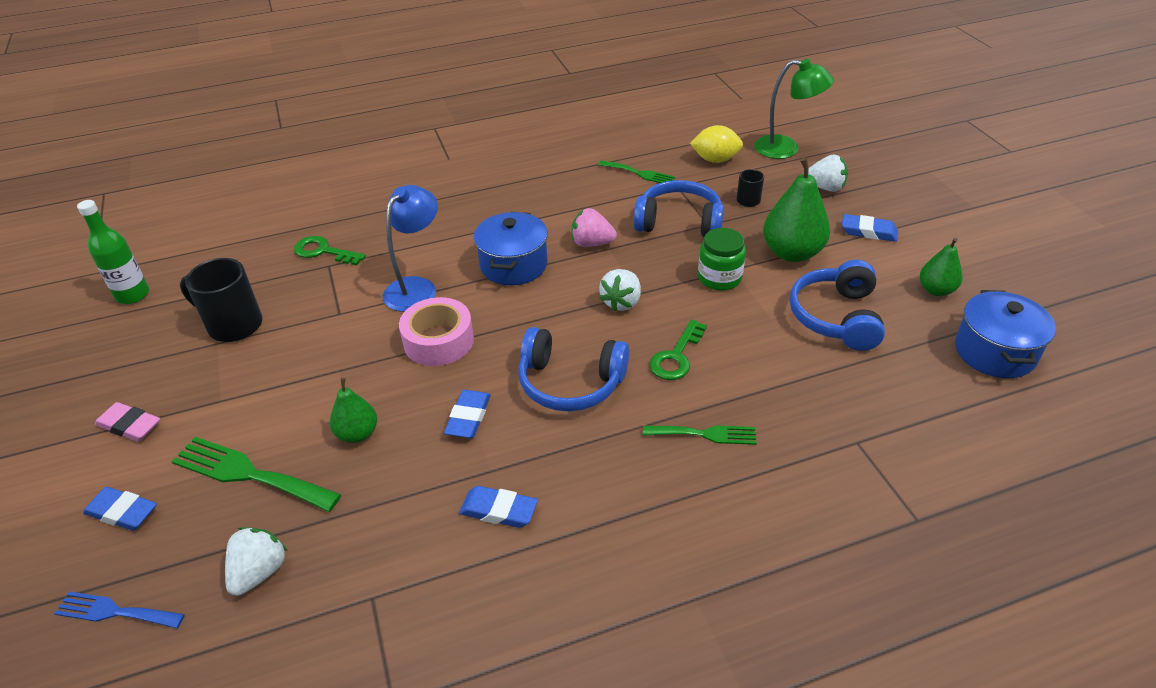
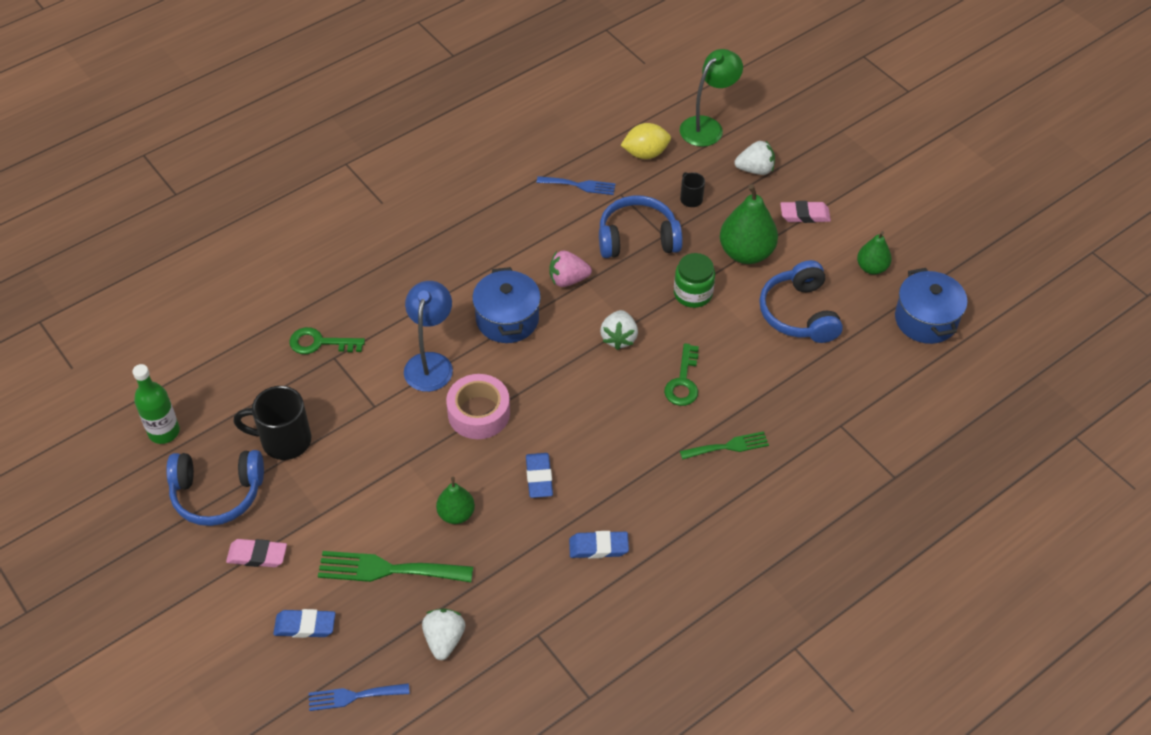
camera: 20 degrees left, 10 degrees up
blue headphones [518,327,629,412] -> blue headphones moved to [166,450,264,526]
green fork [598,160,675,183] -> blue fork [537,176,616,195]
green lamp [754,59,834,159] -> green lamp turned 45 degrees counterclockwise [680,49,743,147]
blue eraser [842,214,898,242] -> pink eraser [780,201,831,223]

